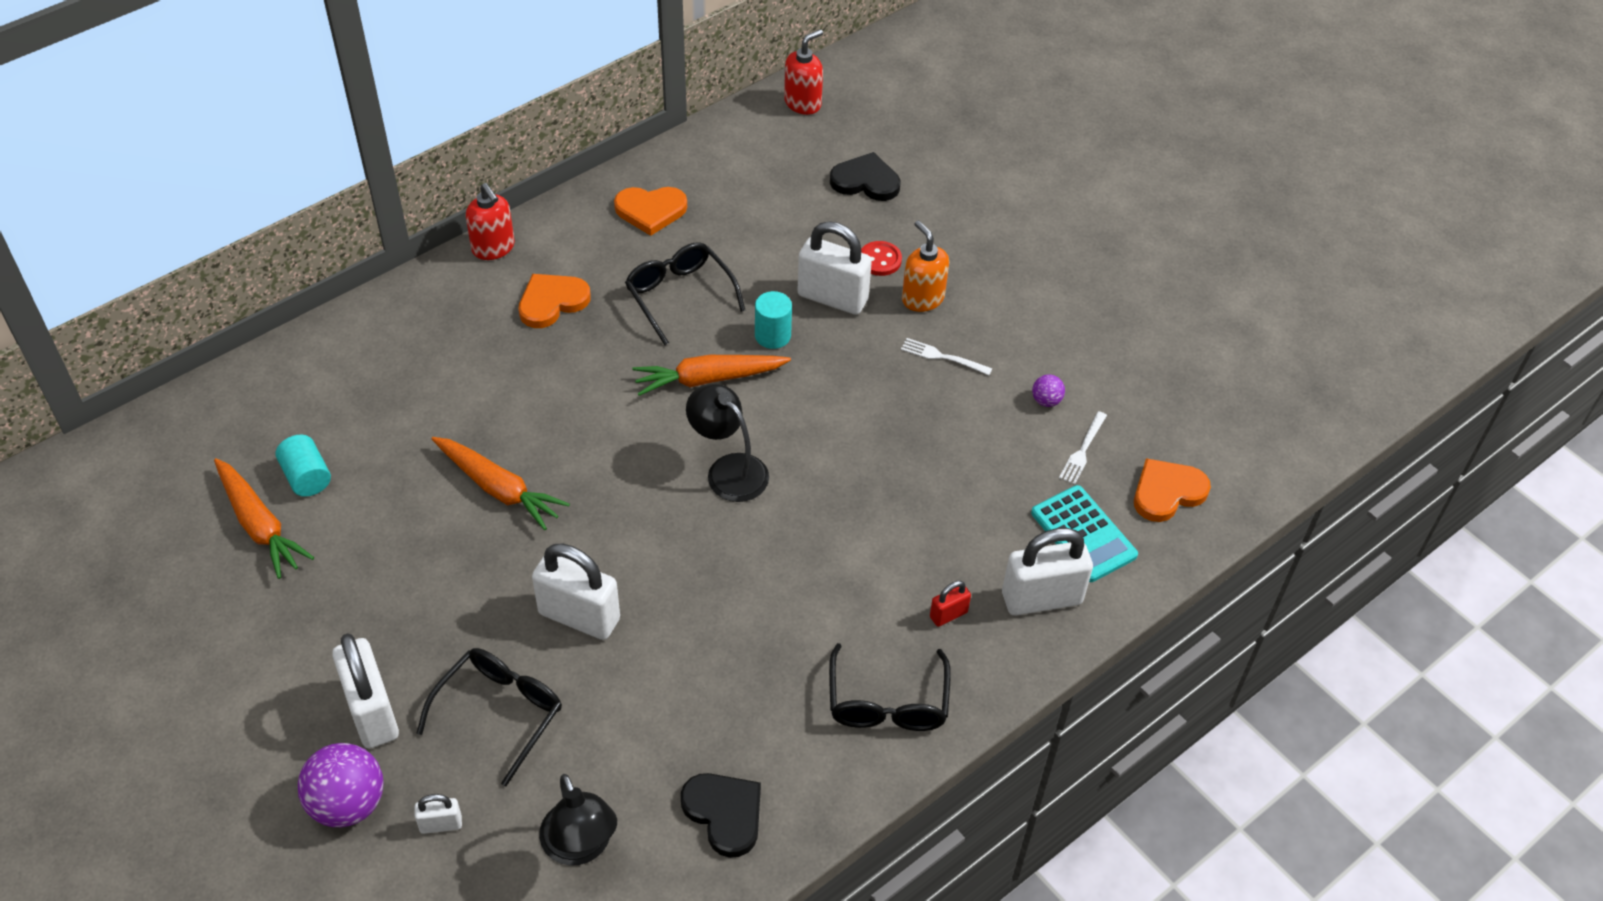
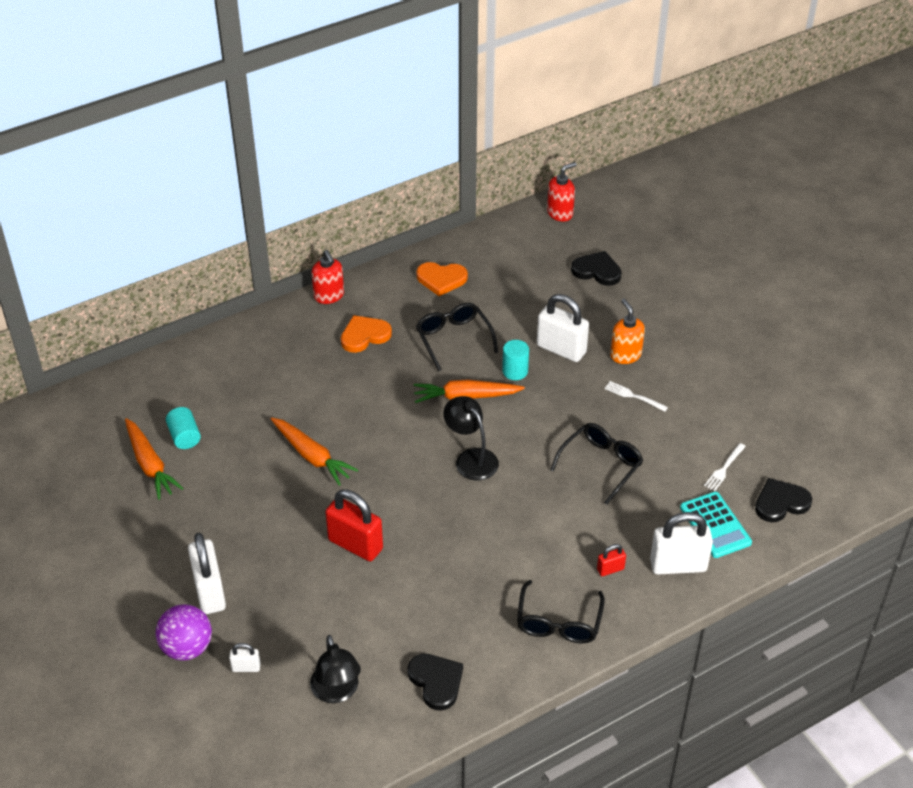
camera: 10 degrees right, 5 degrees down
black glasses [417,648,562,786] -> black glasses moved to [550,423,643,505]
white padlock [532,544,620,640] -> red padlock [325,489,383,561]
red button [861,241,902,276] -> none
purple ball [1032,374,1065,407] -> none
orange heart [1134,458,1211,522] -> black heart [755,478,812,522]

